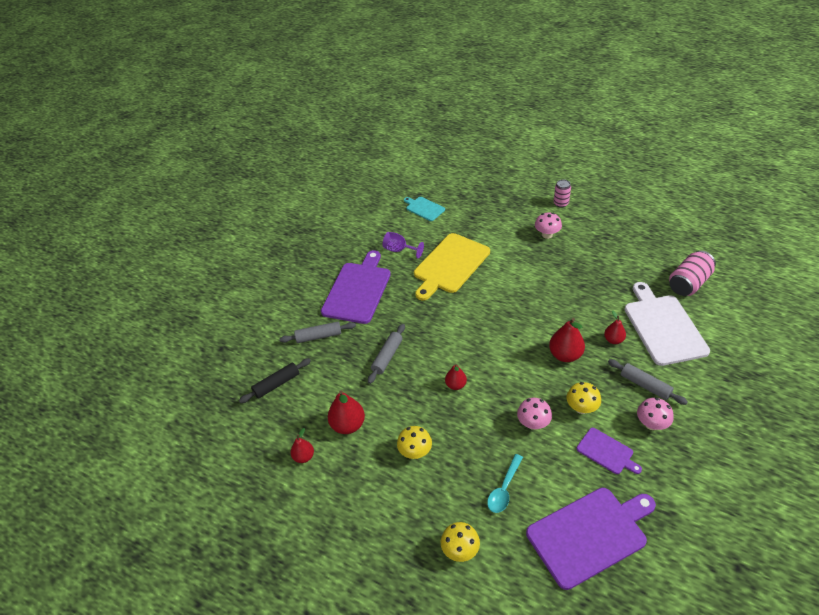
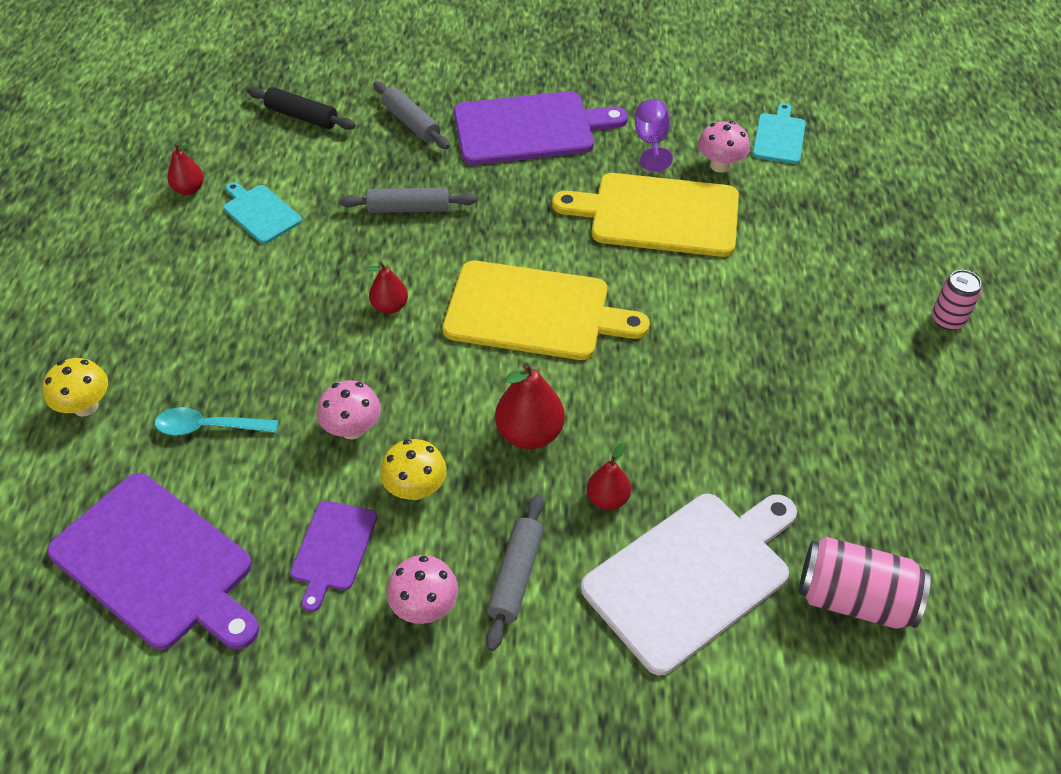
camera: 60 degrees right, 5 degrees up
red pear [328,390,365,434] -> turquoise cutting board [223,182,302,244]
yellow mushroom [397,426,432,459] -> none
pink mushroom [535,212,562,239] -> pink mushroom moved to [698,121,750,173]
none -> yellow cutting board [443,261,650,360]

